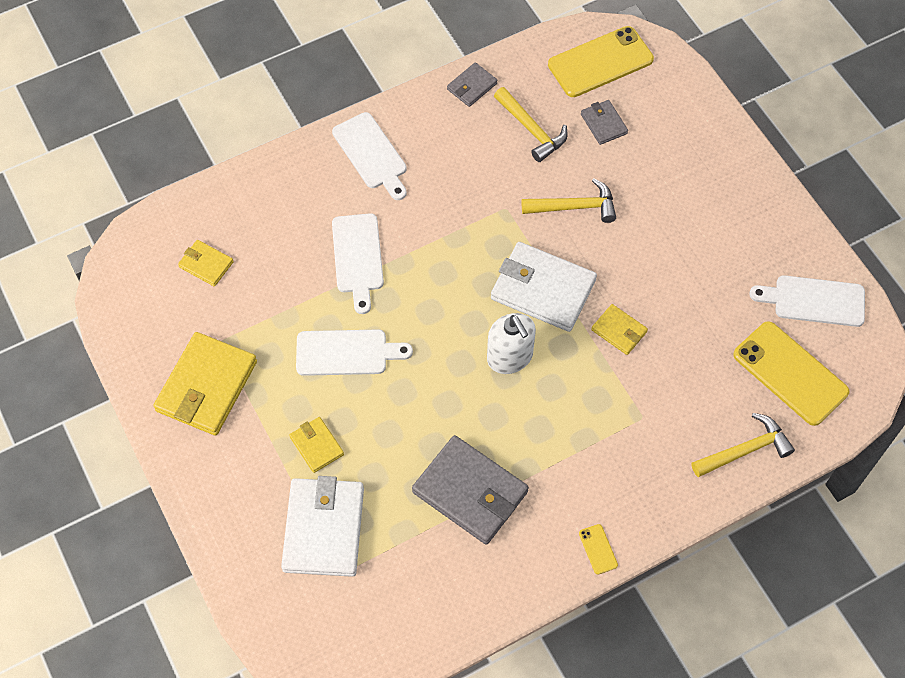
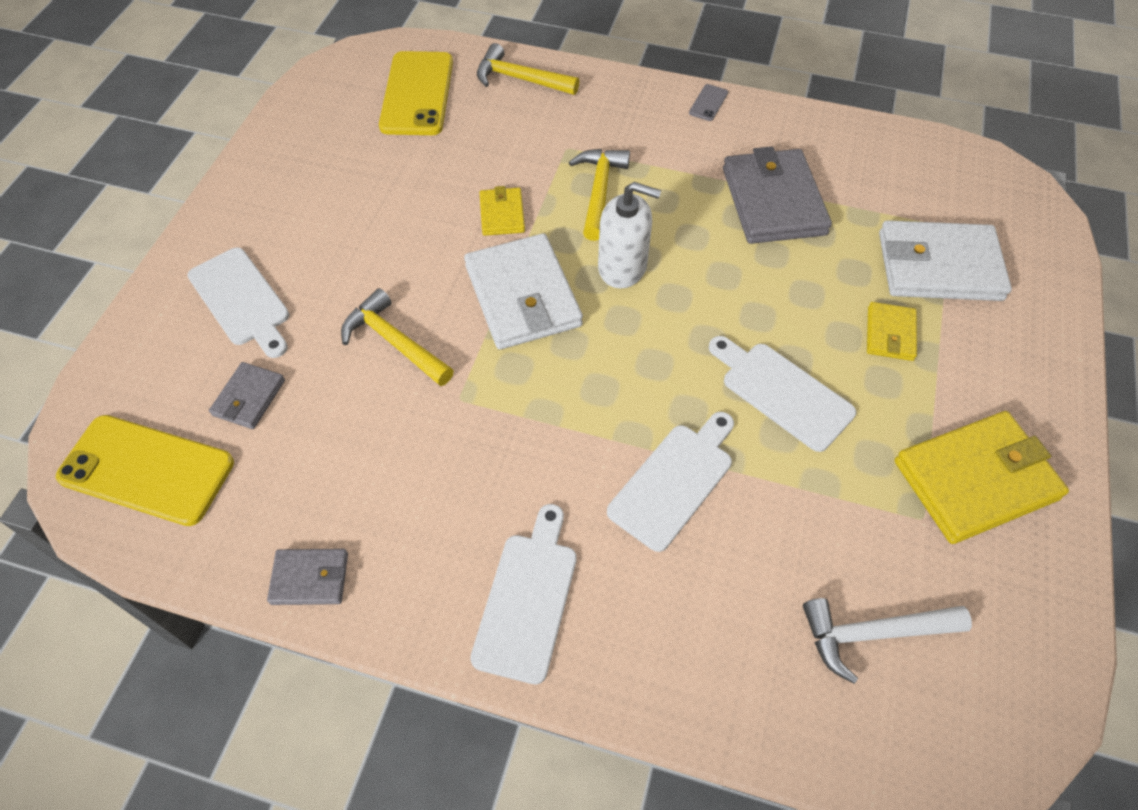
camera: 135 degrees left, 5 degrees down
yellow wallet [178,240,234,286] -> white hammer [803,598,972,684]
white wallet [281,476,364,577] -> white wallet turned 45 degrees clockwise [879,220,1012,301]
white soap dispenser [487,313,536,374] -> white soap dispenser turned 90 degrees clockwise [598,182,661,288]
yellow hammer [494,87,568,162] -> yellow hammer moved to [569,149,630,241]
yellow phone [579,524,618,574] -> grey phone [689,84,728,121]
white cutting board [749,275,865,327] -> white cutting board moved to [187,248,289,358]

